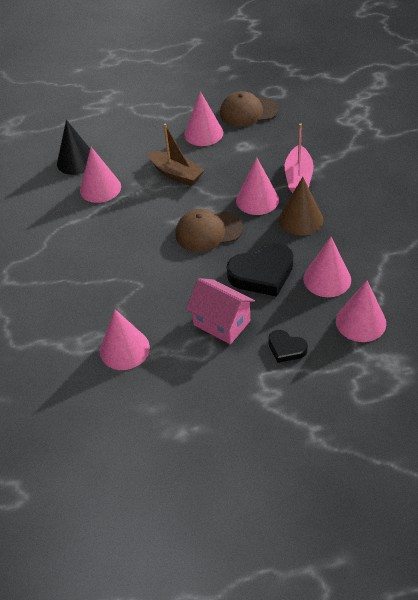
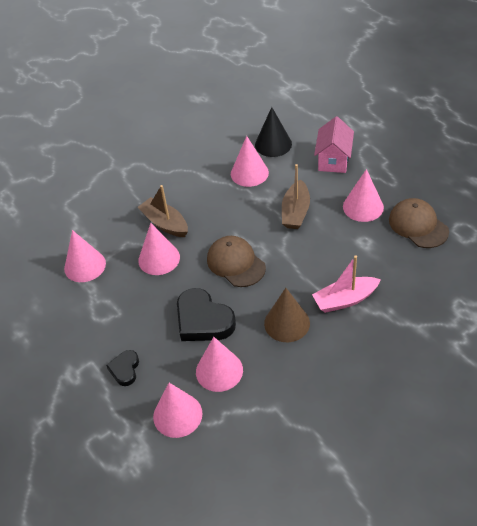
camera: 65 degrees right, 0 degrees up
pink house [186,278,255,344] -> pink house moved to [314,116,354,173]
pink cone [236,157,279,215] -> pink cone moved to [138,223,180,275]
none -> brown boat [137,185,188,237]

